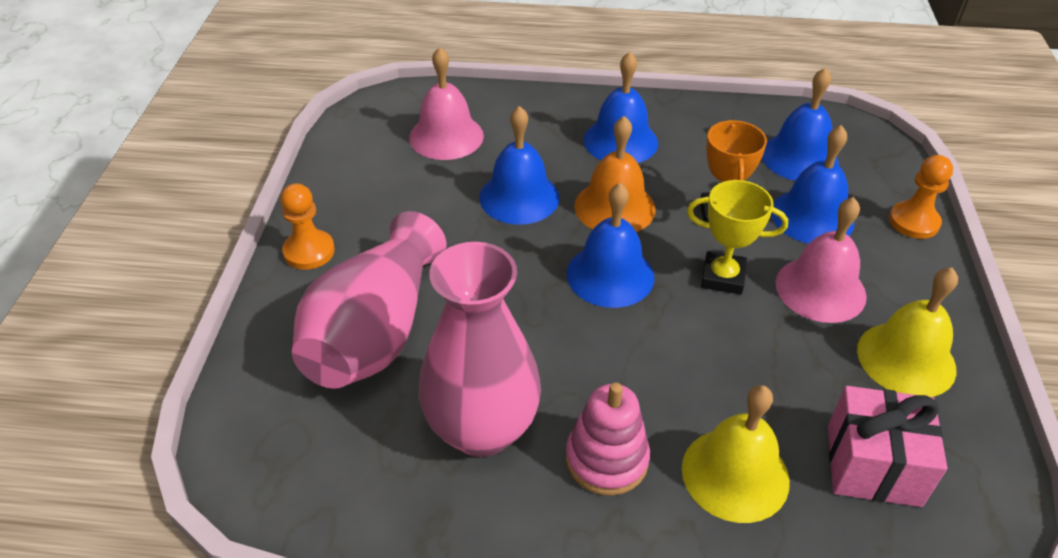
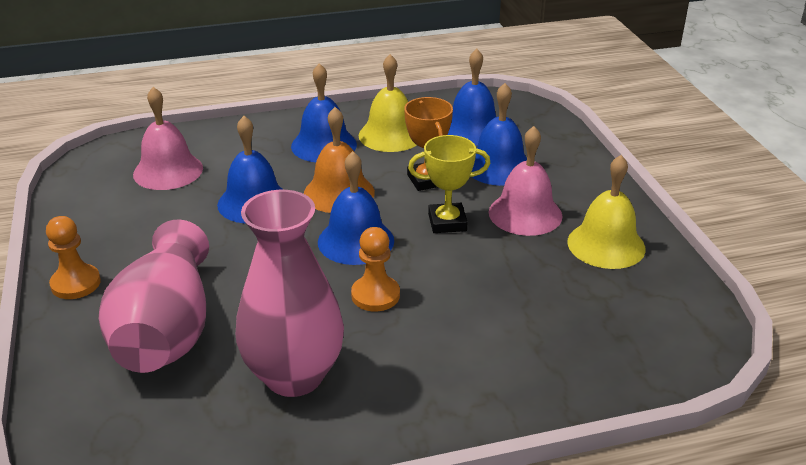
camera: 20 degrees left, 10 degrees down
pink stacking toy [566,383,650,496] -> none
yellow bell [682,385,790,523] -> yellow bell moved to [359,54,417,152]
pink gift [828,386,947,507] -> none
orange pawn [889,155,953,239] -> orange pawn moved to [351,227,400,312]

